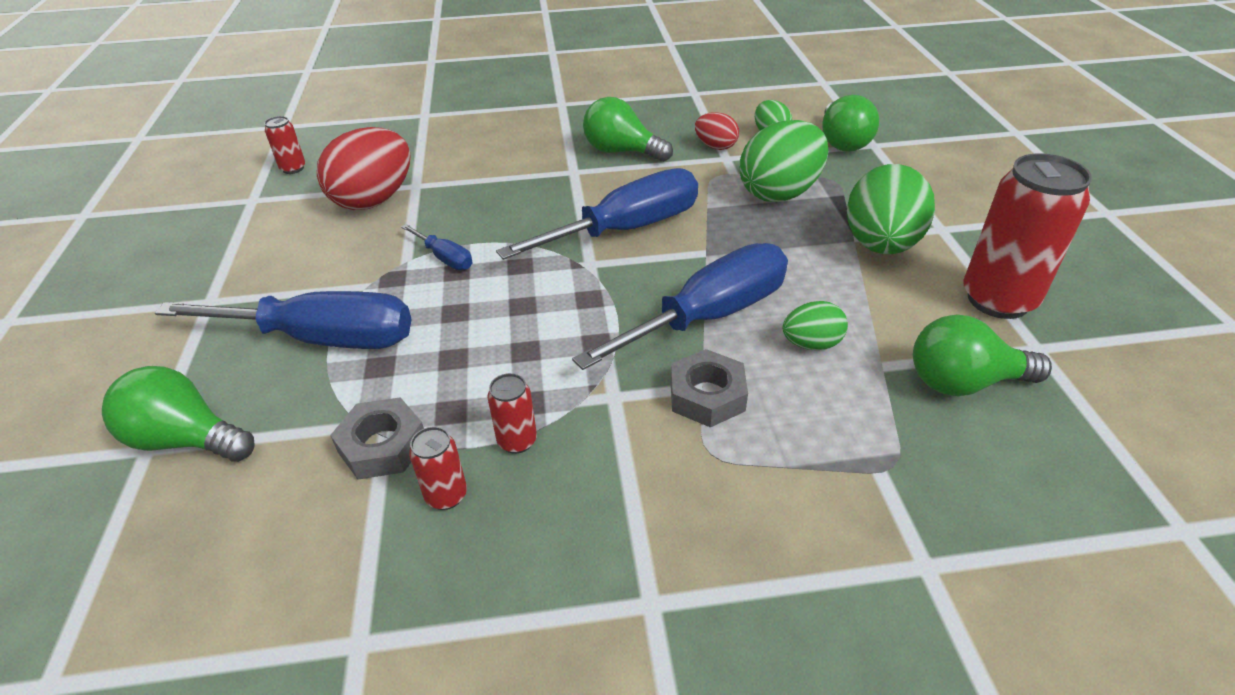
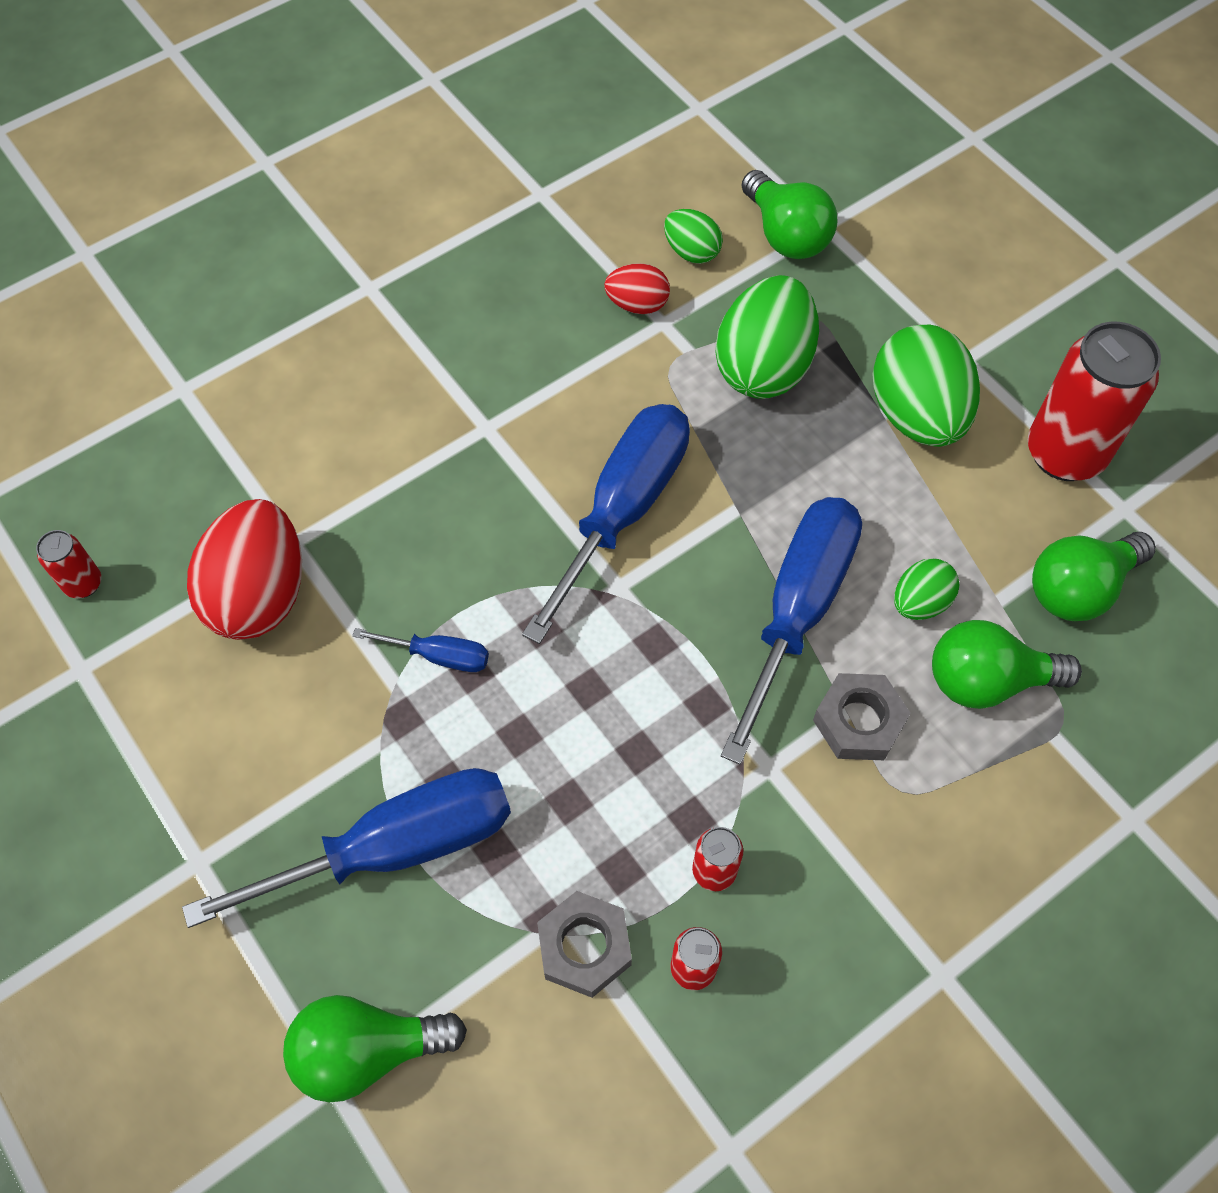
camera: 30 degrees left, 20 degrees up
green light bulb [583,97,673,162] -> green light bulb moved to [932,620,1082,709]

